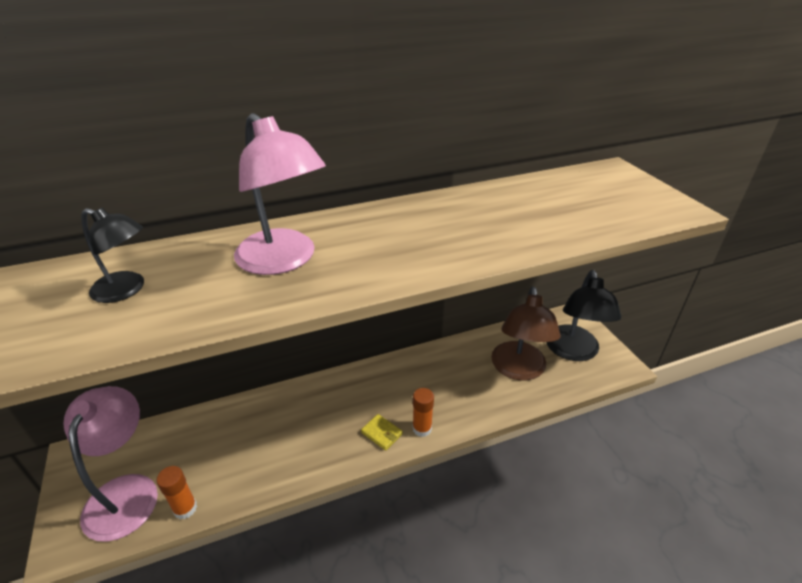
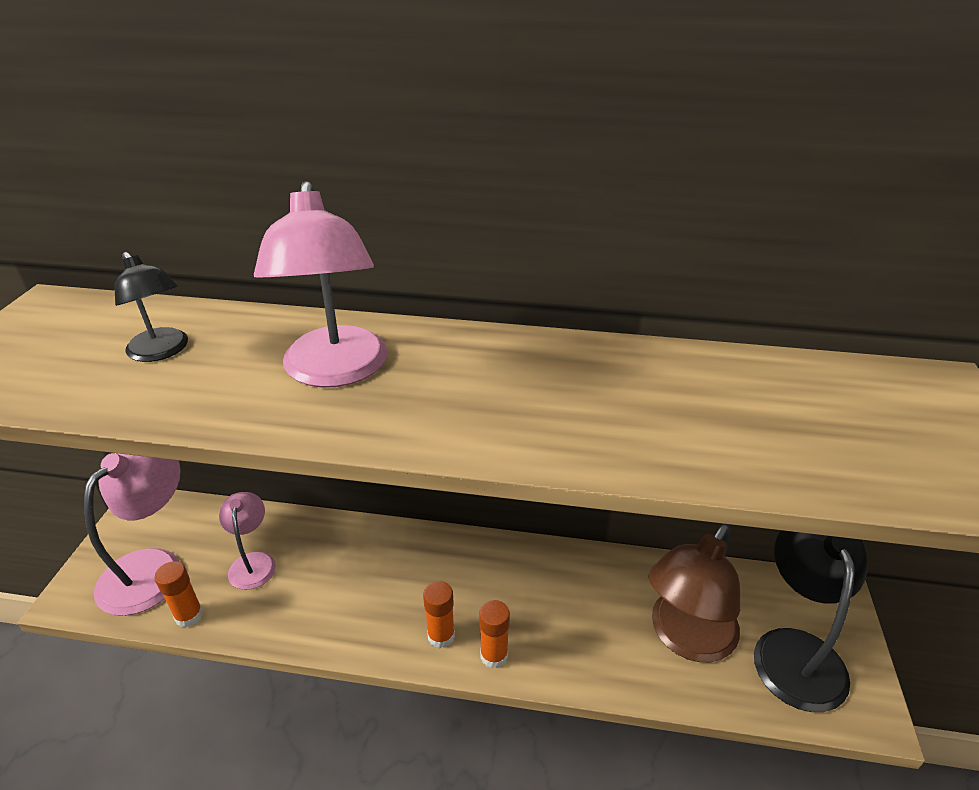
camera: 30 degrees right, 0 degrees up
yellow wallet [361,414,403,451] -> orange glue stick [423,581,455,648]
black lamp [546,270,621,361] -> black lamp turned 150 degrees clockwise [754,530,868,712]
none -> pink lamp [219,492,276,590]

